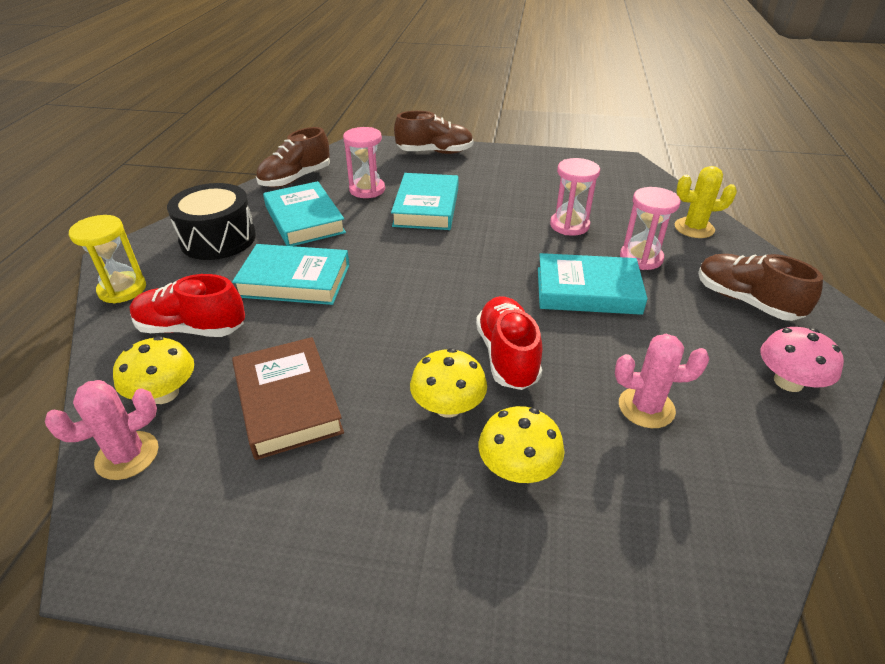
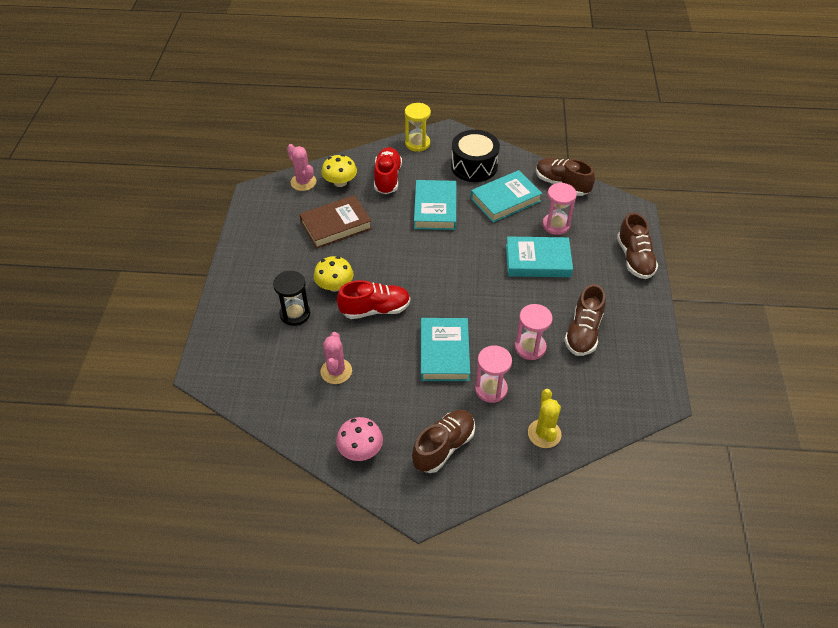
camera: 85 degrees right, 10 degrees up
yellow mushroom [479,406,564,483] -> black hourglass [273,271,310,326]
none -> brown shoe [564,284,606,356]

